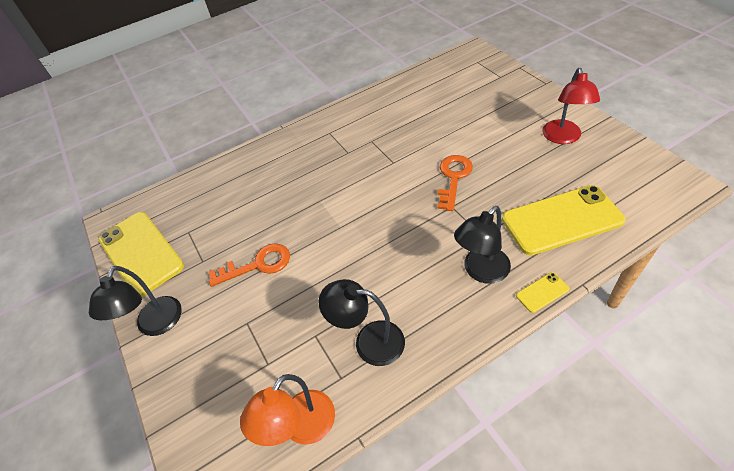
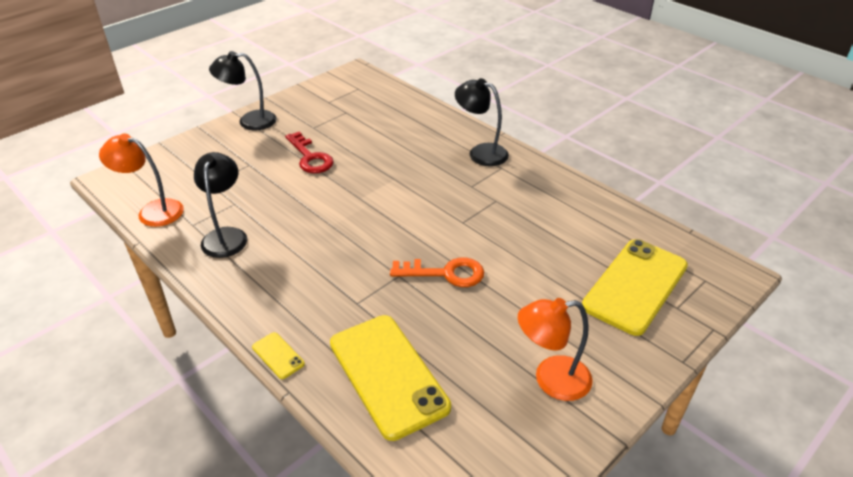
camera: 70 degrees right, 10 degrees down
yellow phone [98,212,184,297] -> yellow phone moved to [582,239,688,336]
orange key [209,243,290,287] -> red key [285,132,334,173]
black lamp [454,206,511,284] -> black lamp moved to [455,78,509,166]
red lamp [542,68,600,144] -> orange lamp [518,298,593,401]

